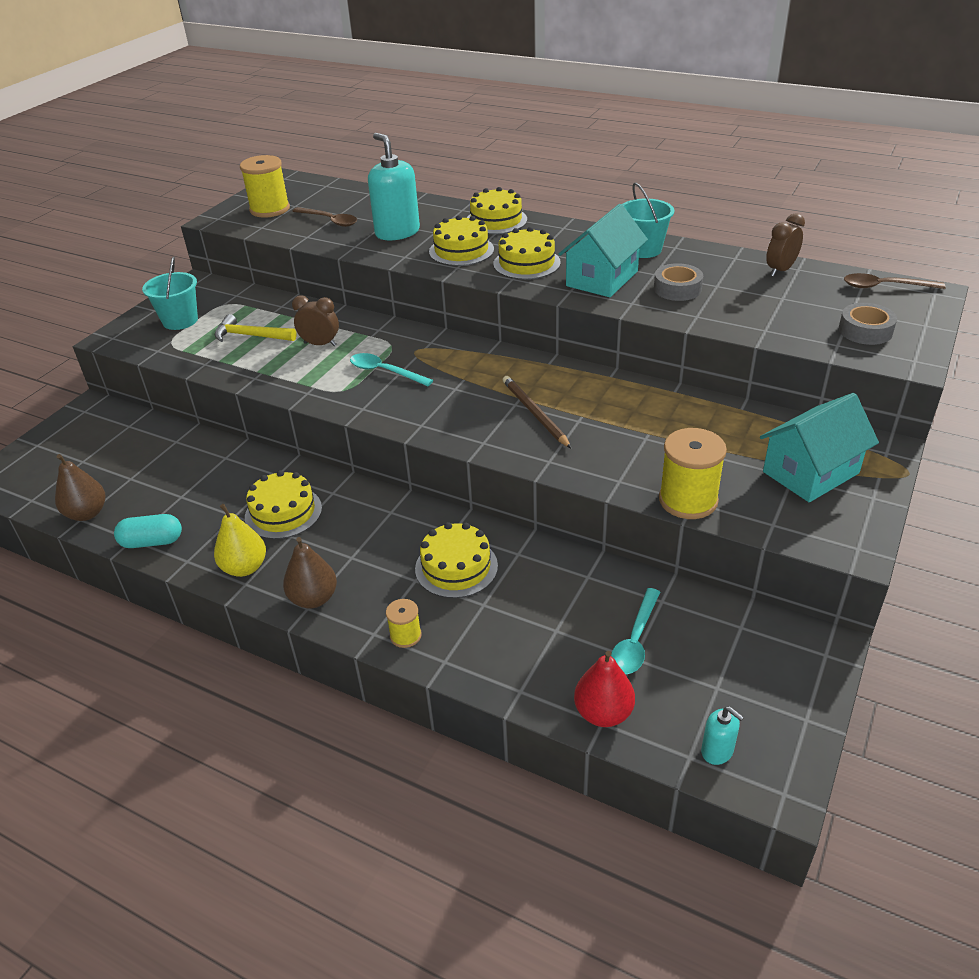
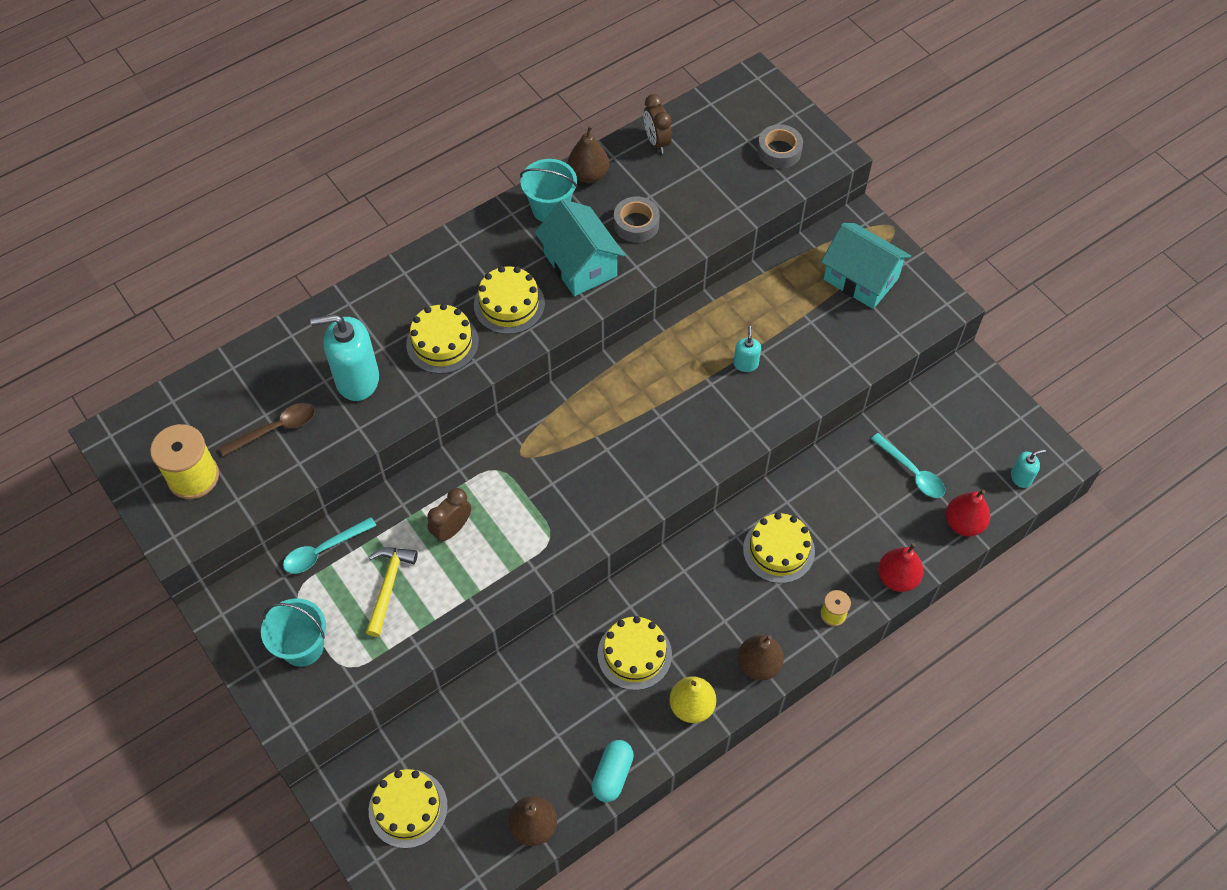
camera: 65 degrees left, 20 degrees up
yellow hammer [215,314,297,342] -> yellow hammer turned 150 degrees clockwise [366,548,418,637]
turquoise spoon [350,353,433,386] -> turquoise spoon moved to [283,517,377,574]
yellow cake [467,187,527,234] -> yellow cake moved to [369,769,448,848]
brown pencil [503,376,572,449] -> none
yellow spool [659,428,727,519] -> none
turquoise house [760,393,879,502] -> turquoise house turned 45 degrees counterclockwise [821,223,911,309]
brown spoon [844,273,946,289] -> none
none -> brown pear [568,126,609,183]
none -> turquoise soap dispenser [733,326,761,372]
none -> red pear [878,543,924,592]

